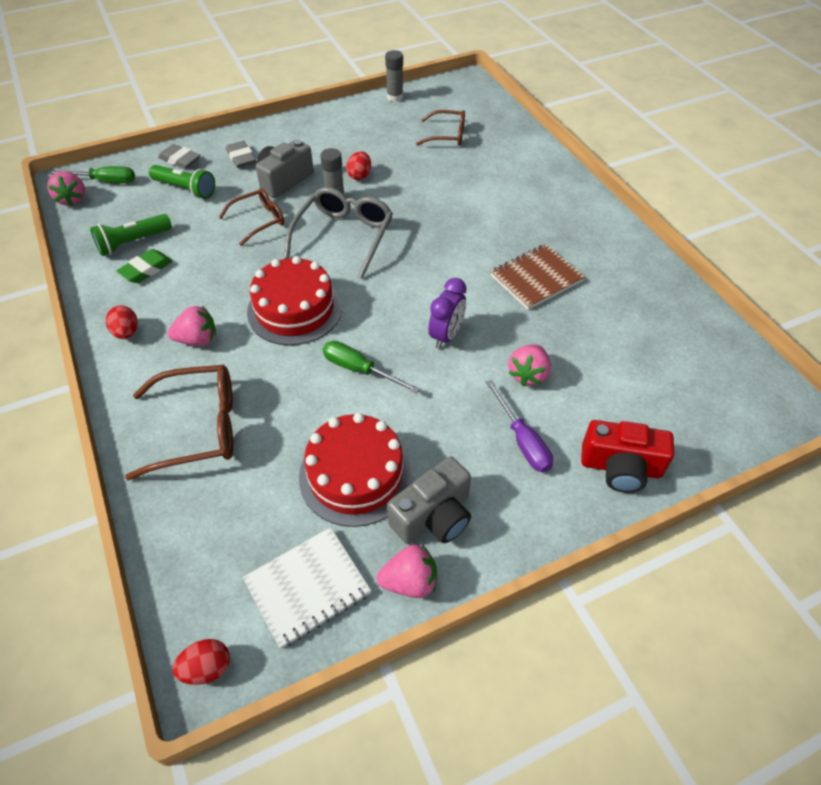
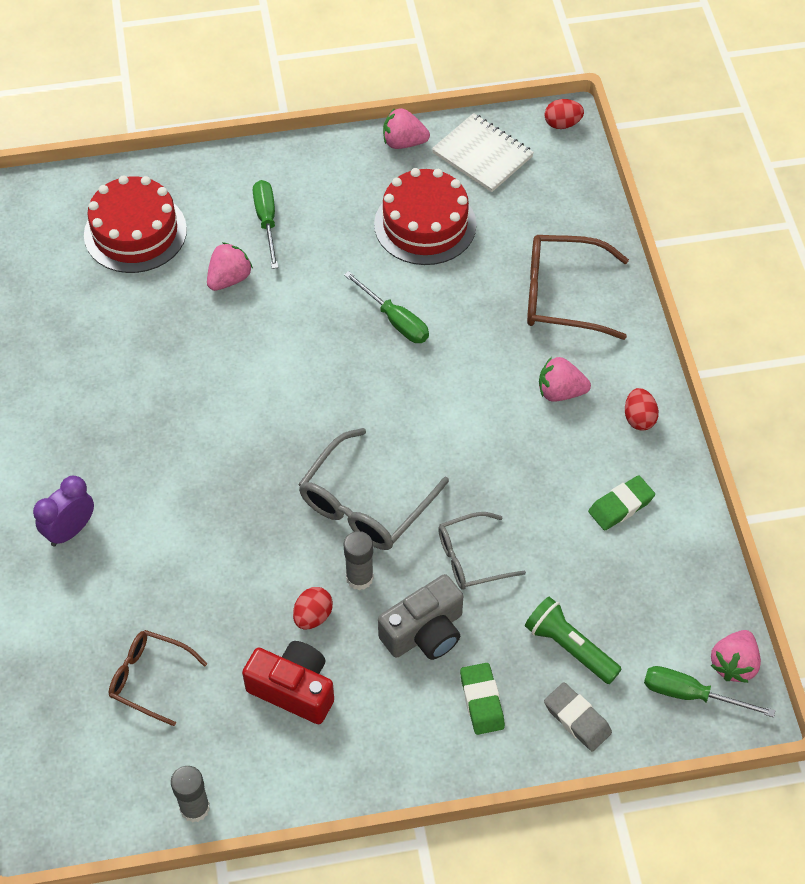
camera: 165 degrees left, 5 degrees up
pink strawberry [47,171,85,206] -> pink strawberry turned 150 degrees counterclockwise [710,630,761,683]
green flashlight [90,214,172,256] -> none
brown glasses [218,188,284,246] -> grey glasses [438,512,526,590]
grey eraser [226,141,256,168] -> green eraser [460,663,505,735]
white notebook [243,527,371,649] -> white notebook turned 60 degrees clockwise [432,113,534,192]
red cake [247,256,342,345] -> red cake moved to [84,175,187,273]
grey camera [387,457,471,544] -> none
purple clock [428,278,466,349] -> purple clock moved to [33,475,94,547]
purple screwdriver [486,380,553,472] -> green screwdriver [253,180,278,269]
brown notebook [490,244,585,310] -> none
red camera [581,420,674,493] -> red camera moved to [242,641,334,724]

